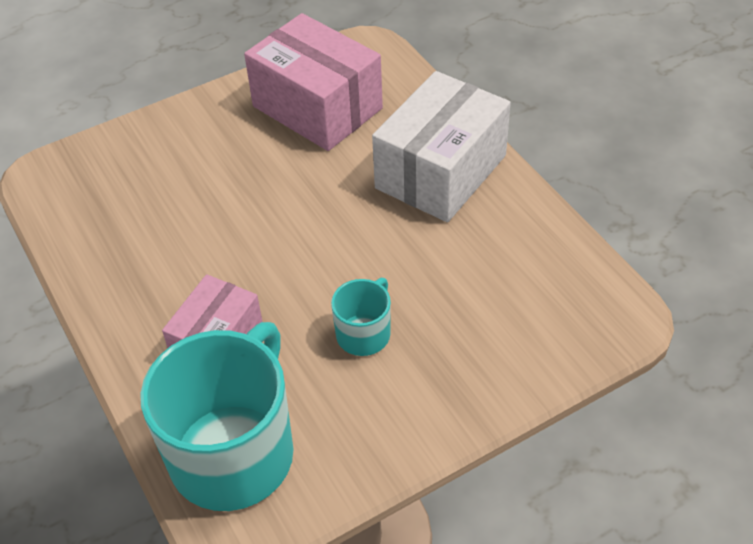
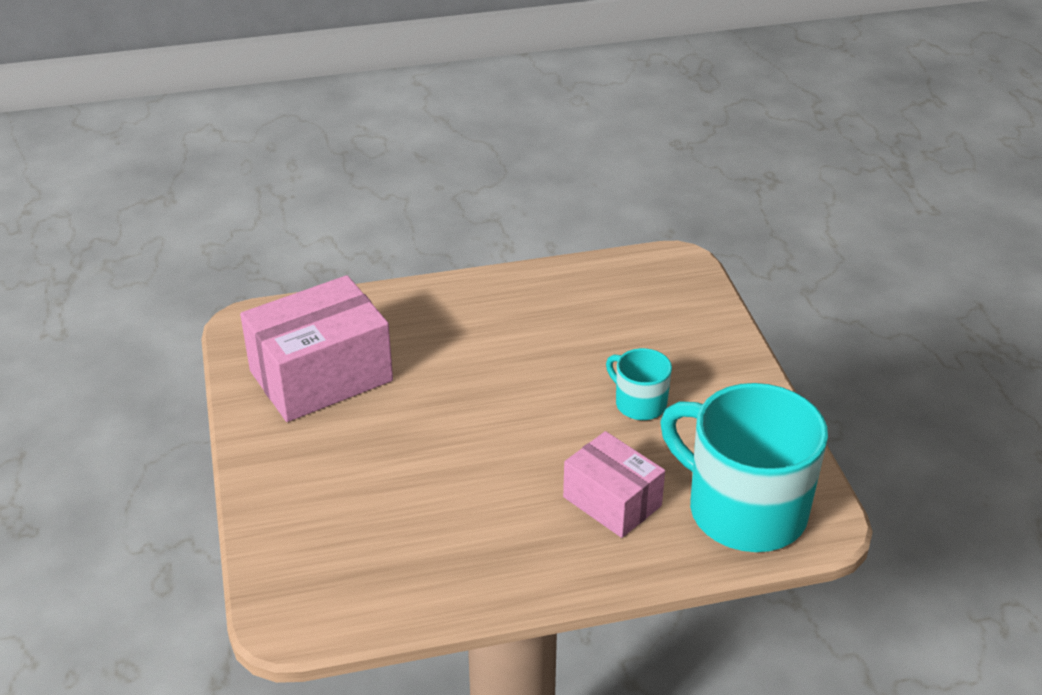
camera: 75 degrees left, 10 degrees down
white box [372,71,511,222] -> none

